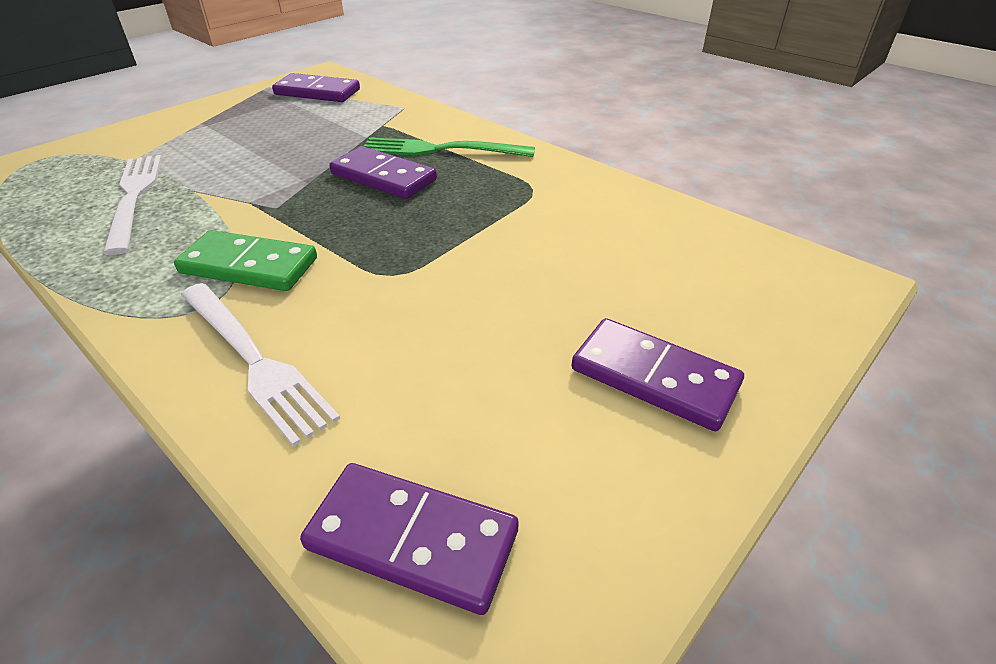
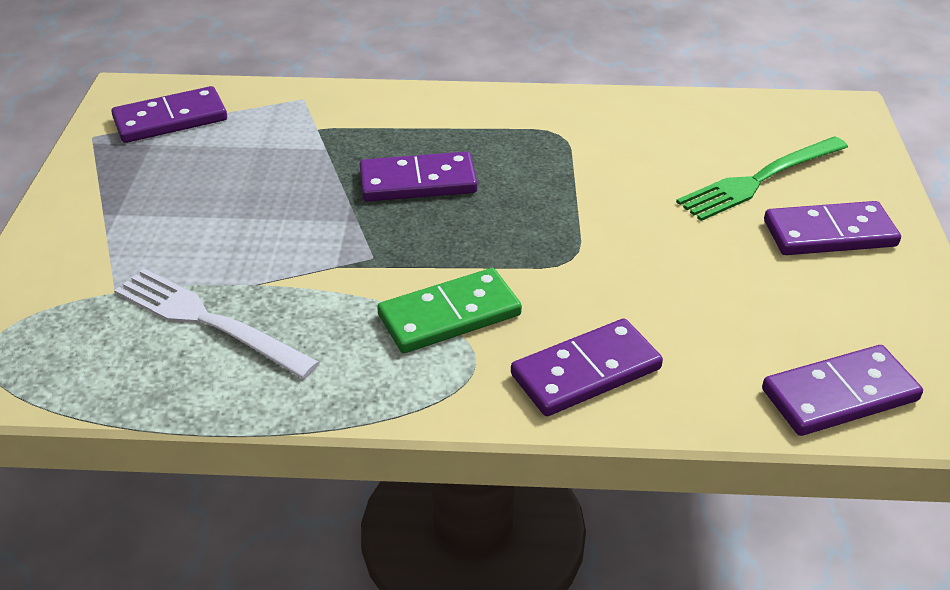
camera: 40 degrees left, 0 degrees up
white fork [181,283,340,447] -> purple domino [511,318,663,416]
green fork [364,137,535,157] -> green fork moved to [676,136,848,221]

